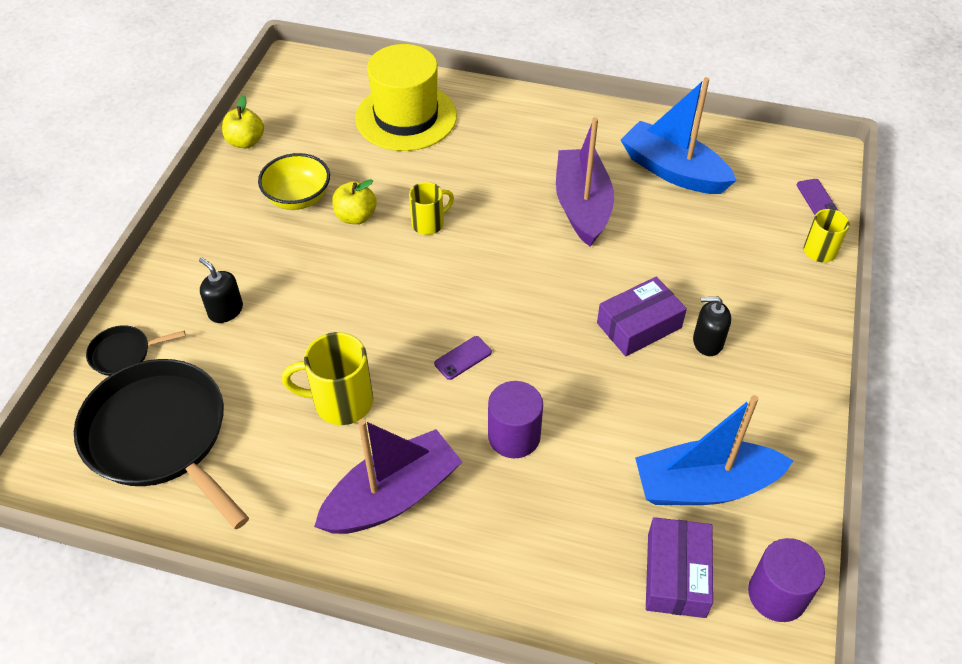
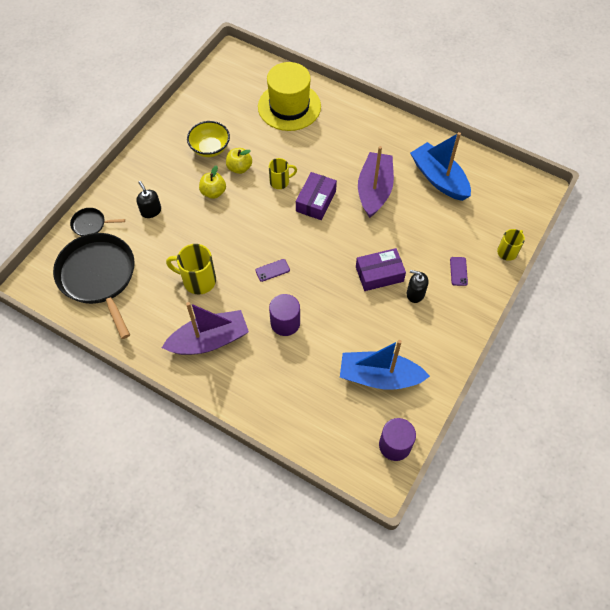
camera: 15 degrees right, 10 degrees up
yellow apple [222,95,264,148] -> yellow apple moved to [199,165,226,199]
purple box [646,517,713,618] -> purple box moved to [296,172,337,220]
purple phone [797,179,838,215] -> purple phone moved to [450,257,468,286]

